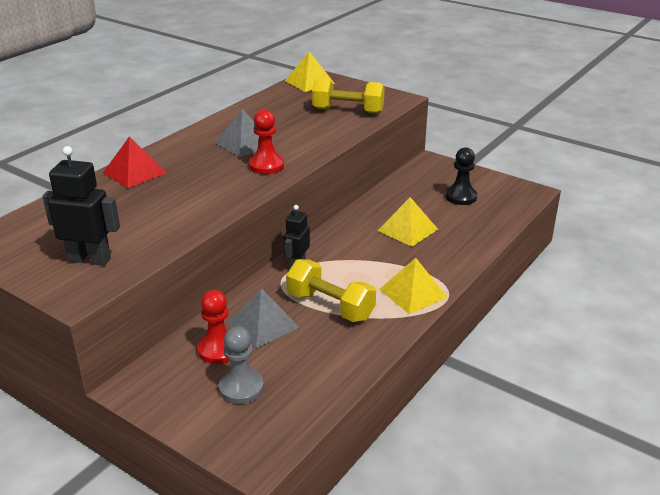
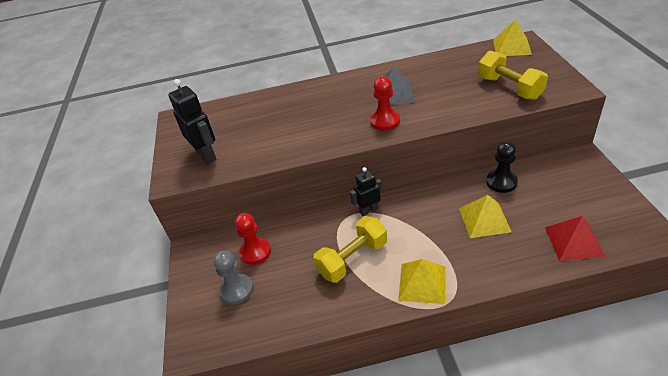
camera: 50 degrees right, 10 degrees up
red pyramid [103,136,167,188] -> red pyramid moved to [545,216,606,261]
grey pyramid [228,288,300,348] -> none
yellow dumbbell [286,259,376,322] -> yellow dumbbell turned 60 degrees clockwise [313,216,387,283]
black pawn [445,147,477,205] -> black pawn moved to [486,141,518,193]

